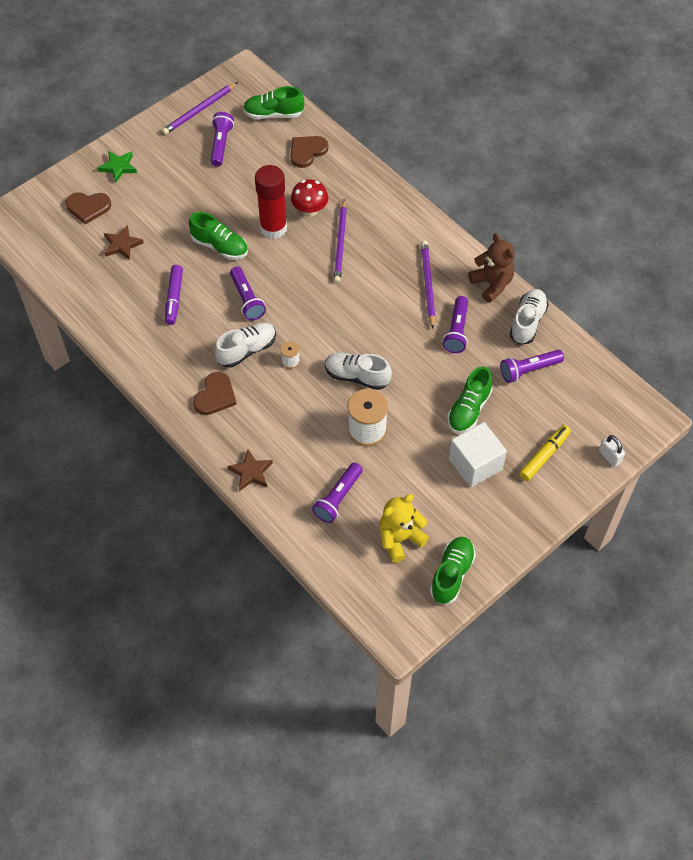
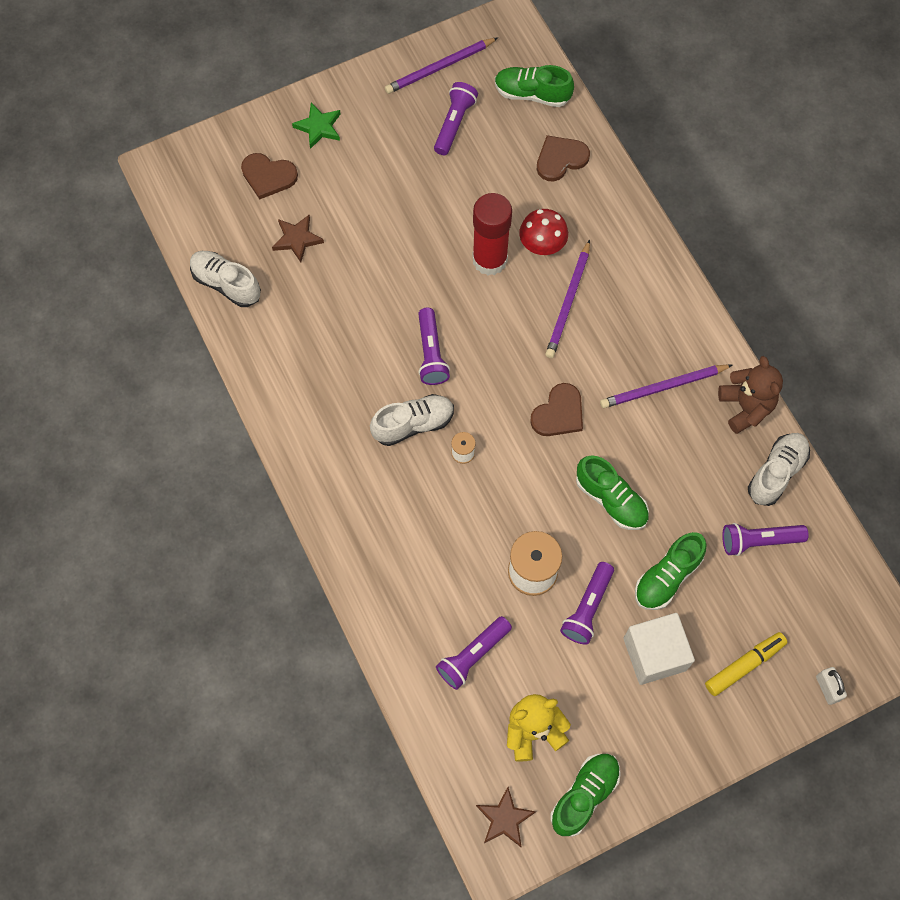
camera: 15 degrees right, 10 degrees up
purple marker [165,265,183,325] -> none
green shoe [189,212,248,260] -> green shoe moved to [576,455,649,530]
brown heart [193,372,237,415] -> brown heart moved to [530,383,583,436]
brown star [227,449,273,491] -> brown star moved to [476,787,536,847]
white shoe [325,353,392,390] -> white shoe moved to [190,251,261,307]
purple pencil [421,240,435,328] -> purple pencil turned 120 degrees counterclockwise [600,364,732,408]
purple flashlight [442,296,468,353] -> purple flashlight moved to [560,562,614,645]

